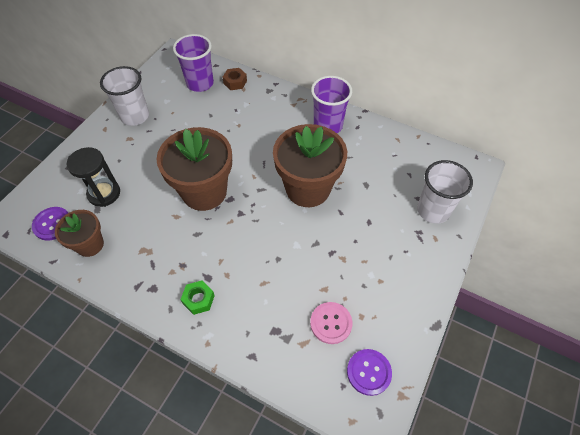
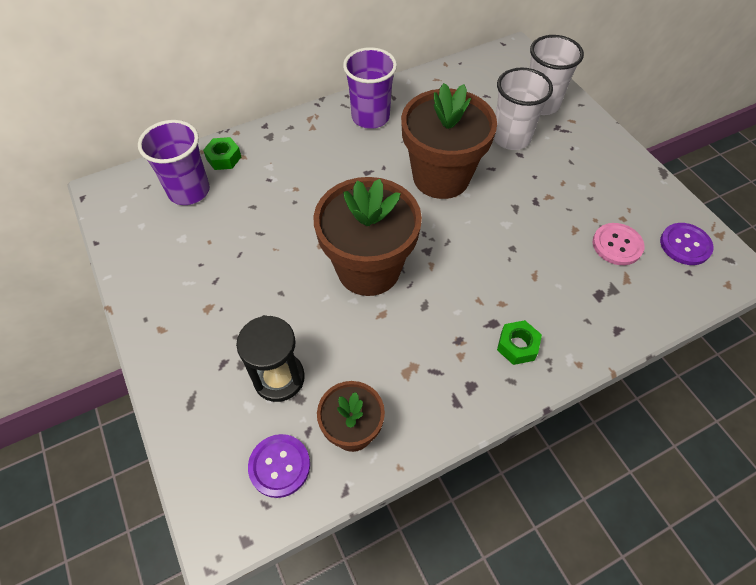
camera: 55 degrees left, 0 degrees up
white cup [100,66,149,126] -> white cup moved to [493,67,553,150]
brown nut [223,68,247,90] -> green nut [203,137,241,170]

